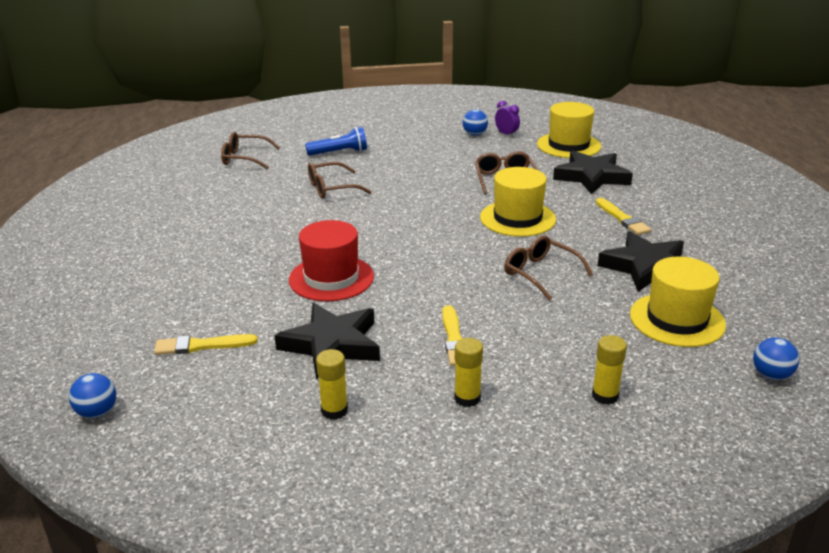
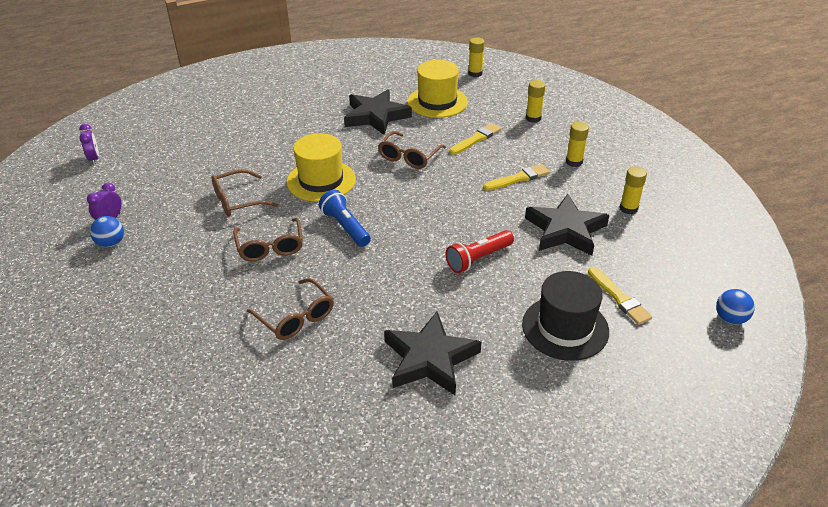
camera: 110 degrees left, 10 degrees up
brown glasses [221,132,280,169] -> brown glasses moved to [233,218,303,262]
red hat [289,220,374,301] -> red flashlight [446,230,514,273]
blue flashlight [305,127,367,156] -> blue flashlight moved to [319,190,371,247]
yellow hat [537,102,601,158] -> none
black star [553,151,633,194] -> black star moved to [384,312,481,395]
yellow brush [596,198,651,235] -> yellow brush moved to [449,123,502,155]
blue ball [753,338,800,380] -> yellow glue stick [468,37,485,77]
none -> purple clock [79,124,99,165]
none -> black hat [522,271,609,361]

